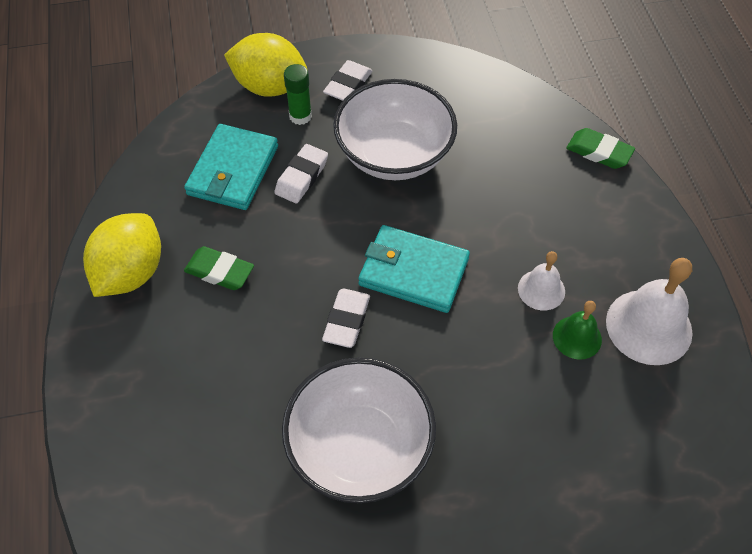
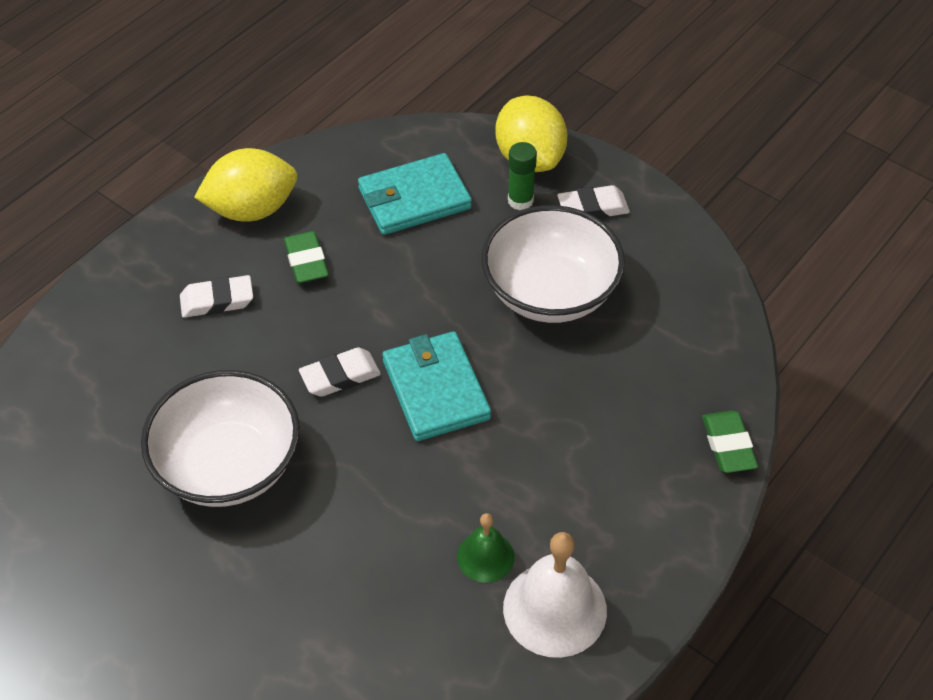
camera: 50 degrees right, 5 degrees down
white eraser [274,144,328,203] -> white eraser moved to [180,275,253,318]
white bell [518,251,565,310] -> none

